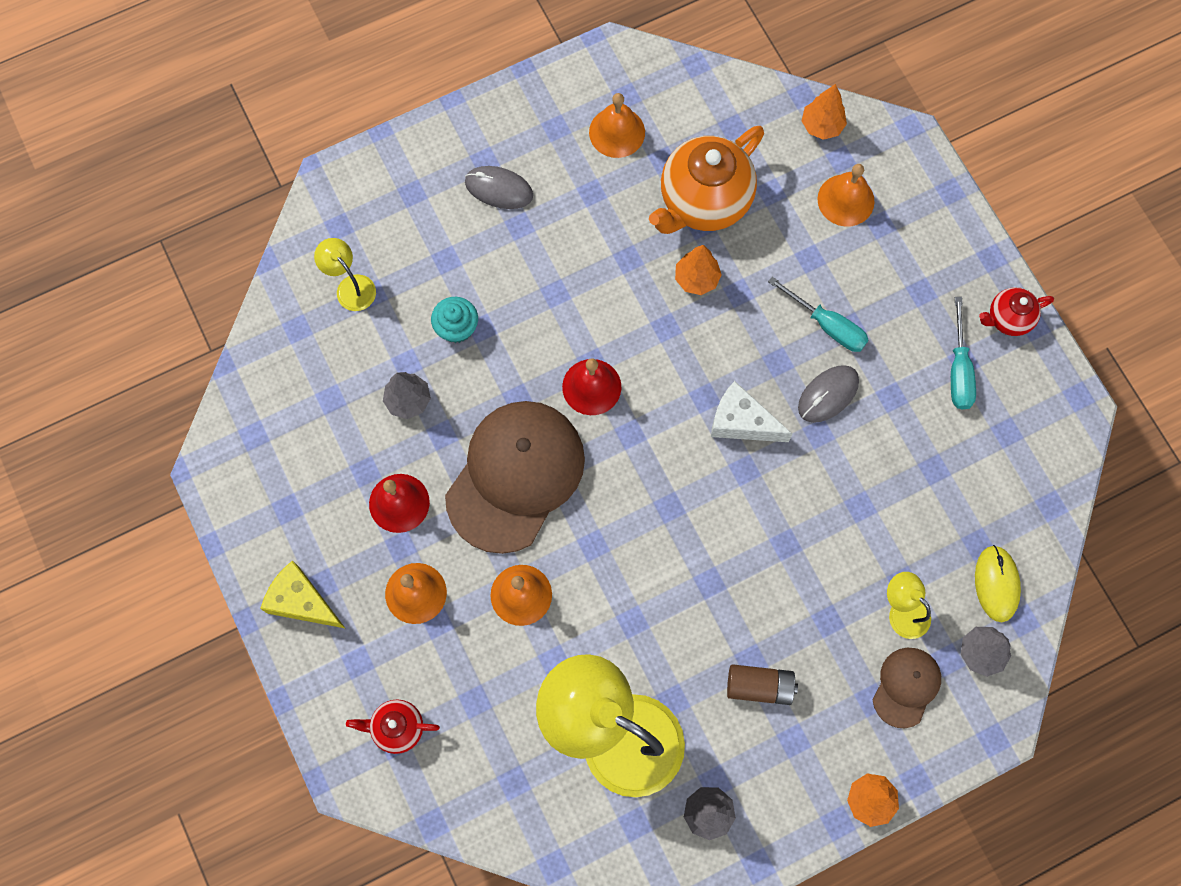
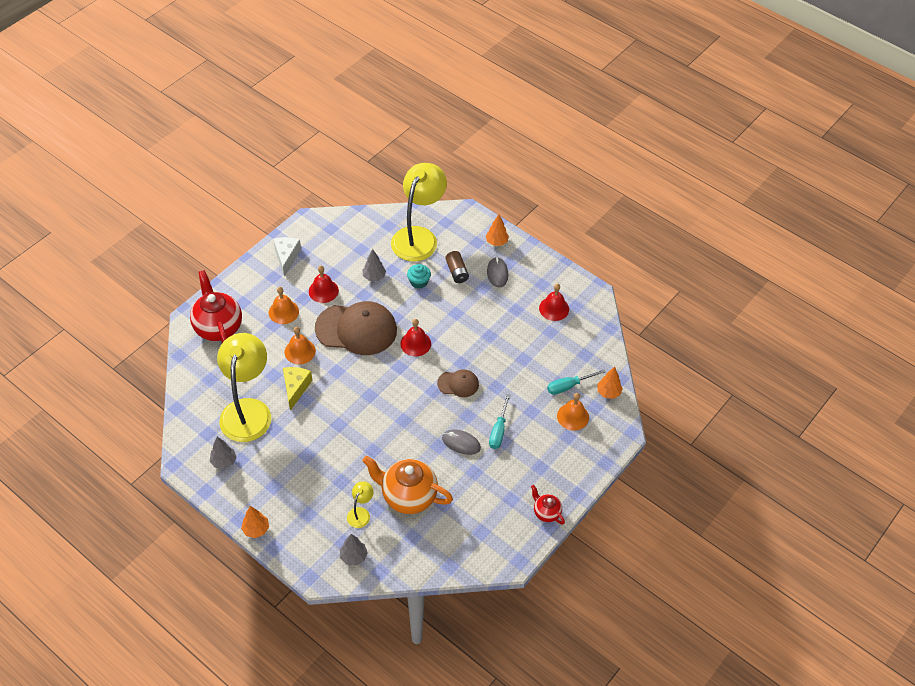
camera: 65 degrees right, 20 degrees down
yellow cheese [260,560,346,629] -> yellow cheese moved to [283,367,312,411]
yellow lamp [314,238,376,311] -> yellow lamp [391,163,447,262], size x2.34
red teapot [346,700,440,754] -> red teapot [190,270,242,343], size x1.97
orange bell [589,93,645,158] -> red bell [539,284,569,321]
orange teapot [649,126,764,234] -> orange teapot moved to [363,456,453,514]
orange tree [675,245,722,295] -> orange tree moved to [486,214,509,246]
white cheese [711,381,792,442] -> white cheese moved to [273,237,301,277]
brown battery [727,664,798,705] -> brown battery moved to [445,251,469,283]
brown cap [873,648,941,728] -> brown cap moved to [437,369,479,397]
turquoise screwdriver [951,297,976,409] -> turquoise screwdriver moved to [547,369,606,395]
yellow mouse [975,545,1021,622] -> none

